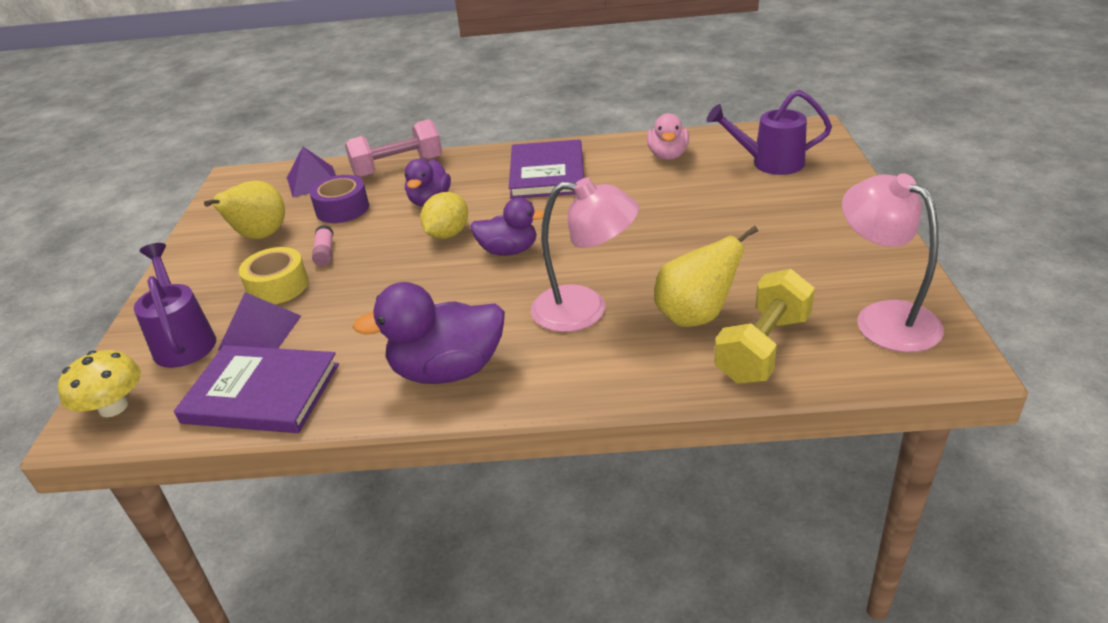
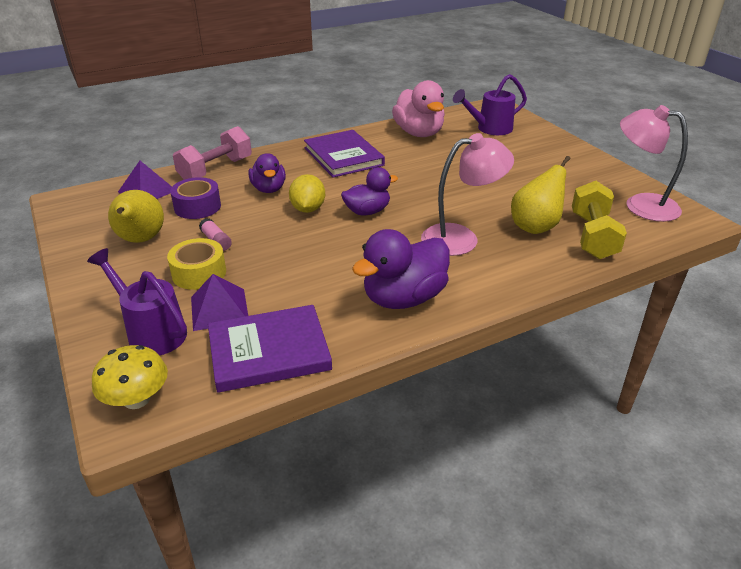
camera: 30 degrees left, 0 degrees up
pink duck [647,113,689,160] -> pink duck [392,80,445,137], size x1.57

